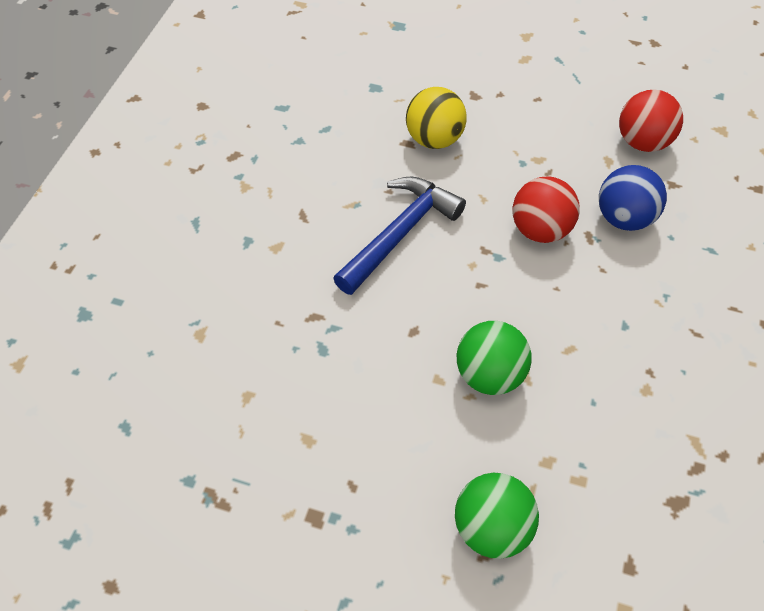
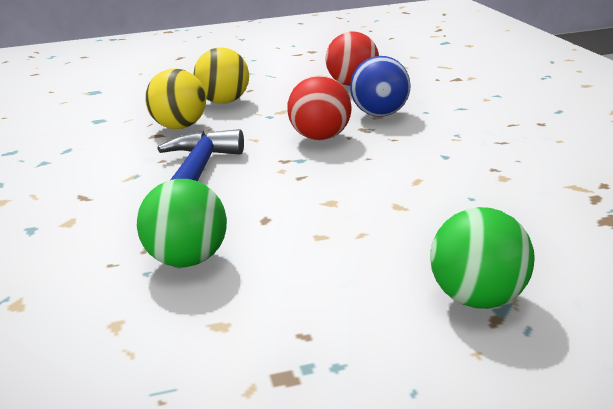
camera: 30 degrees left, 30 degrees down
green ball [457,321,532,395] -> green ball moved to [137,179,227,267]
none -> yellow ball [193,48,249,104]

